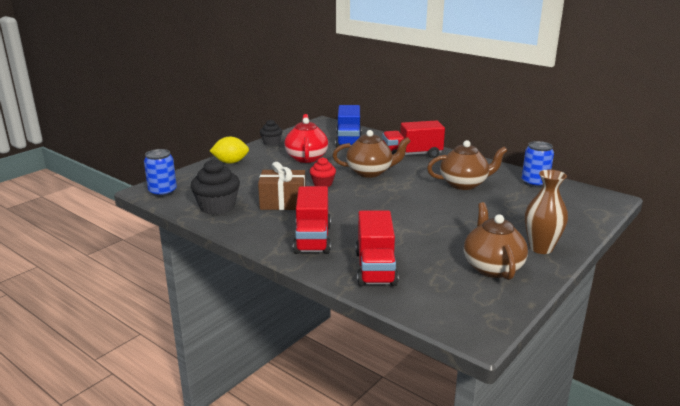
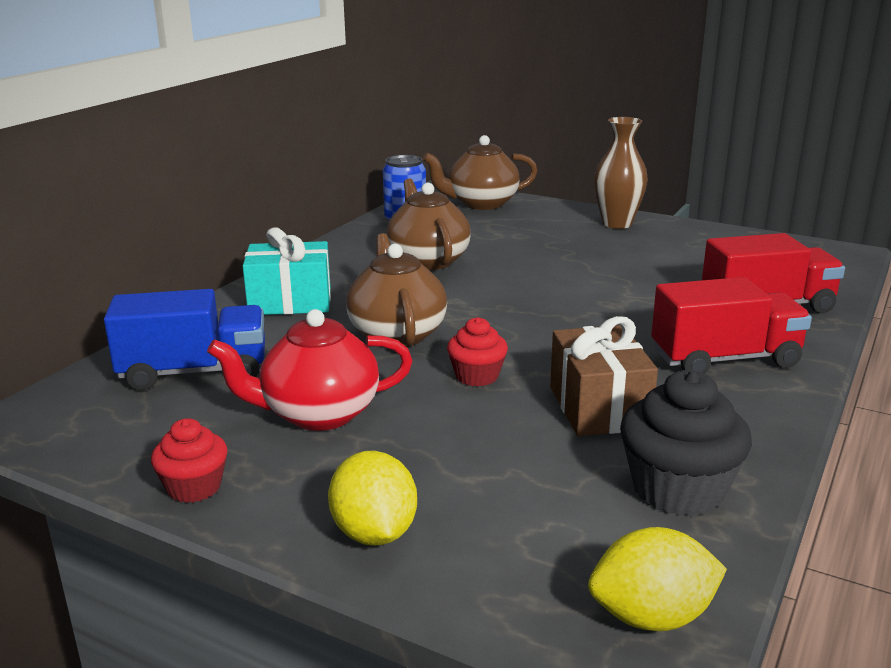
camera: 100 degrees left, 0 degrees up
blue can [144,149,177,197] -> yellow lemon [588,527,727,631]
black cupcake [260,120,283,146] -> red cupcake [151,418,228,503]
red truck [382,120,445,158] -> turquoise gift [243,227,331,315]
brown teapot [464,202,528,280] -> brown teapot moved to [423,135,538,210]

